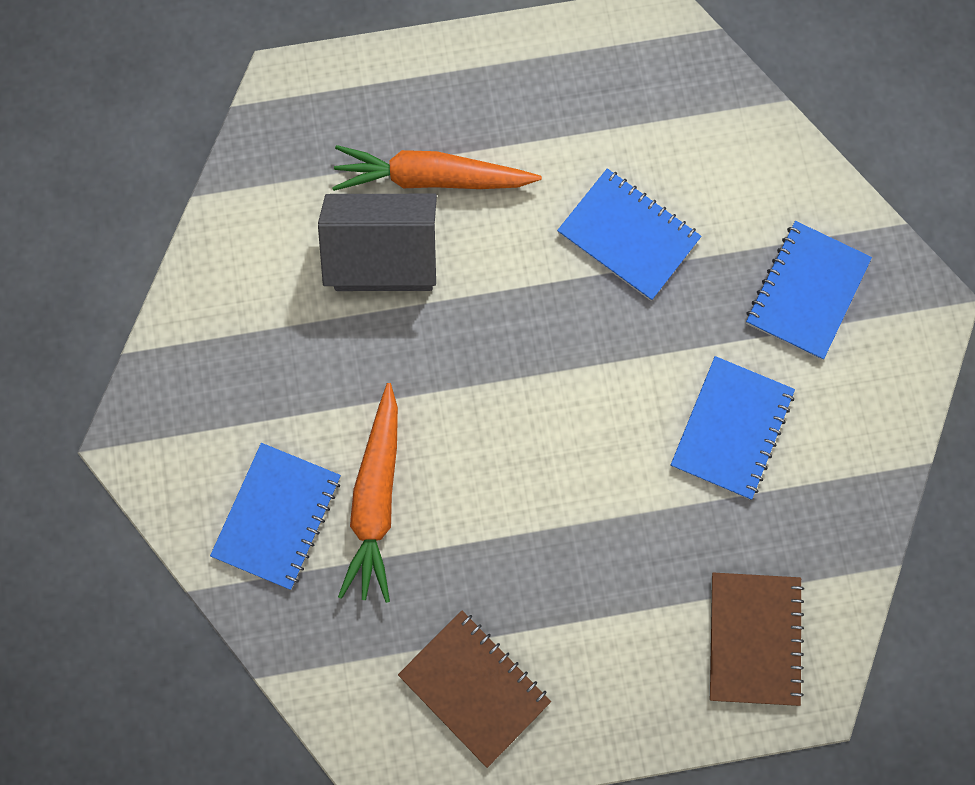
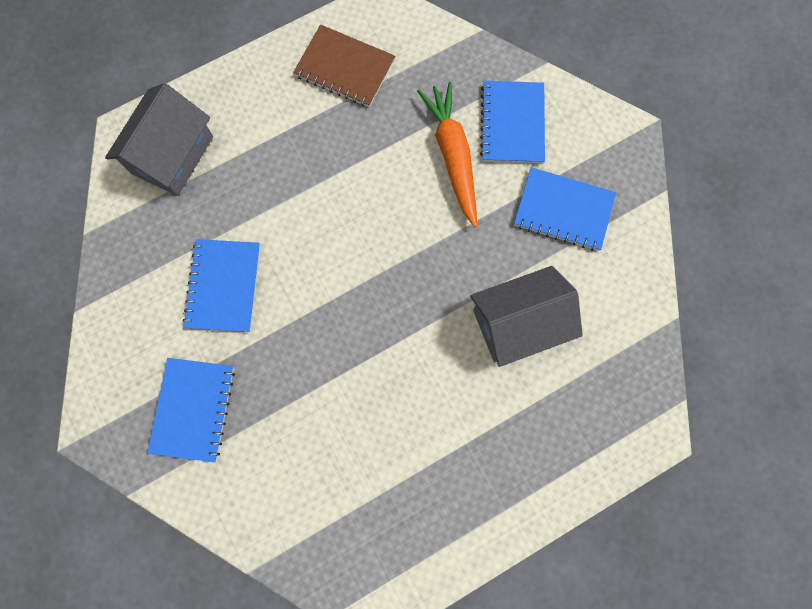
camera: 160 degrees right, 0 degrees up
orange carrot [332,145,542,191] -> none
blue notebook [557,168,701,301] -> blue notebook moved to [514,167,616,251]
brown notebook [709,572,804,706] -> grey house [105,83,213,196]

